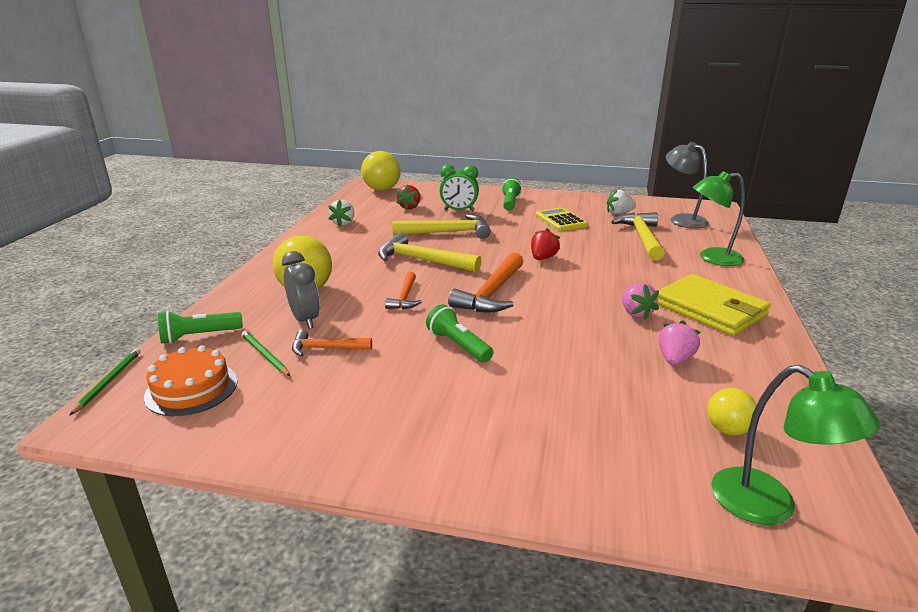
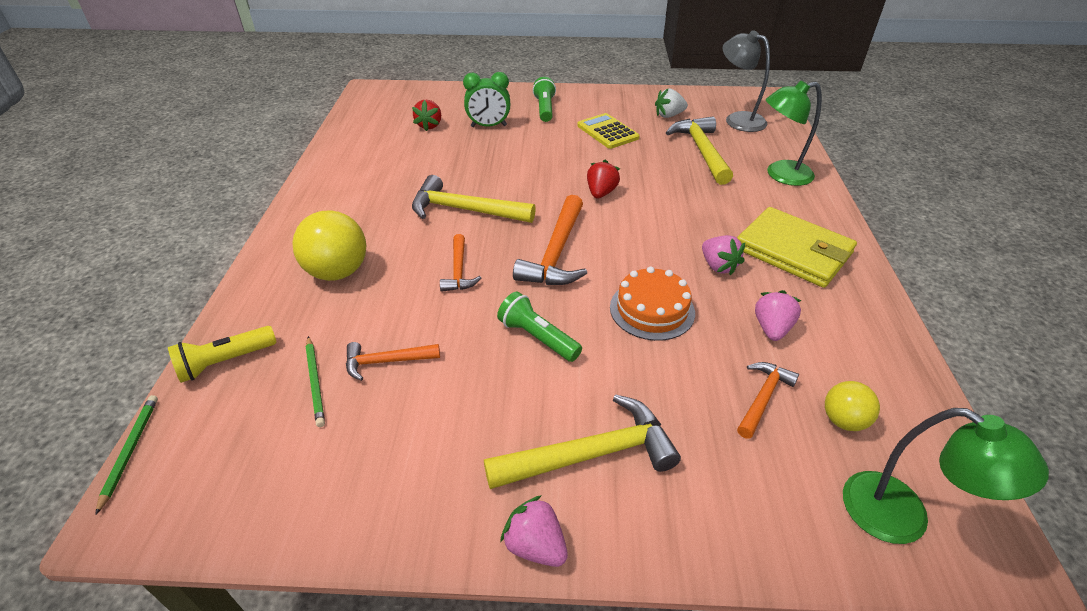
camera: 10 degrees left, 15 degrees up
orange cake [144,345,238,416] -> orange cake moved to [610,267,695,341]
green flashlight [158,311,243,344] -> yellow flashlight [168,326,277,383]
green pencil [242,331,290,376] -> green pencil turned 150 degrees counterclockwise [306,336,325,427]
grey clock [282,251,320,329] -> none
white strawberry [328,199,354,226] -> none
yellow ball [361,151,401,191] -> none
yellow hammer [392,214,491,239] -> yellow hammer moved to [484,394,681,489]
none -> pink strawberry [500,495,568,567]
none -> orange hammer [737,362,799,439]

